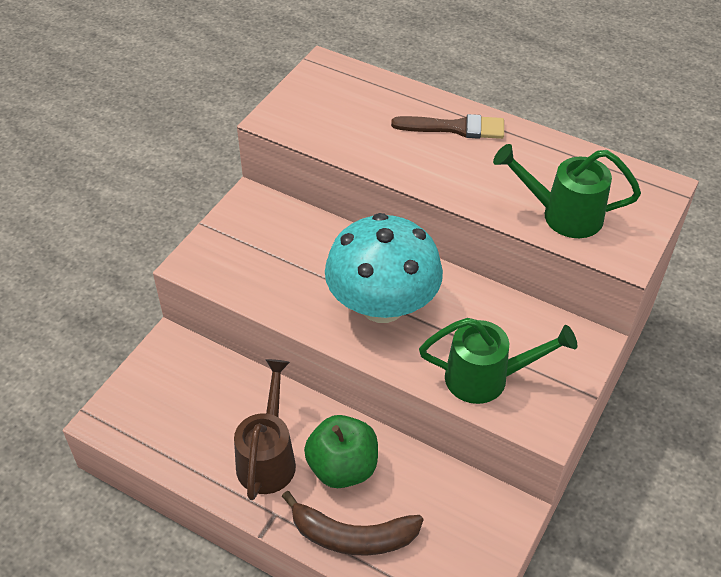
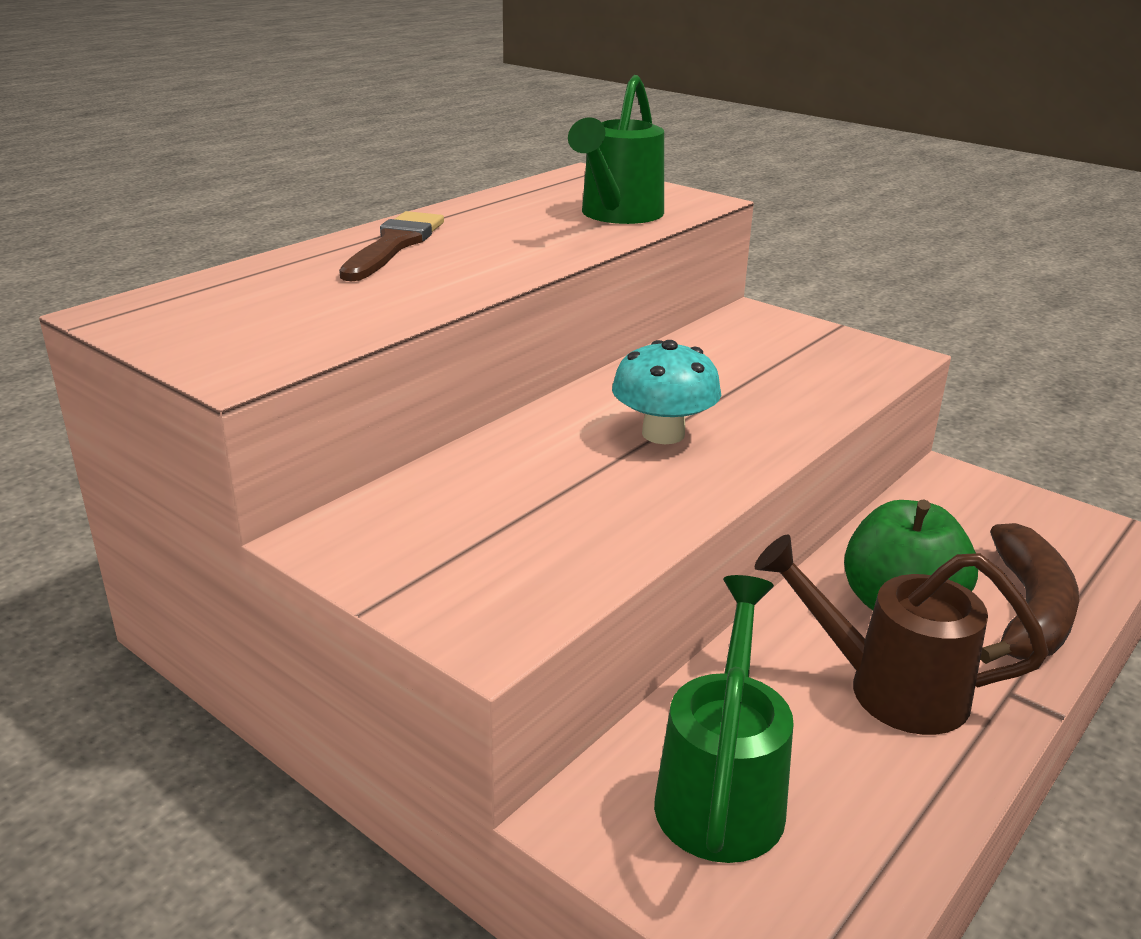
camera: 80 degrees left, 20 degrees down
turquoise mushroom [325,213,443,323] -> turquoise mushroom [612,340,721,444], size x0.54
green watering can [419,318,577,404] -> green watering can moved to [654,575,794,863]

